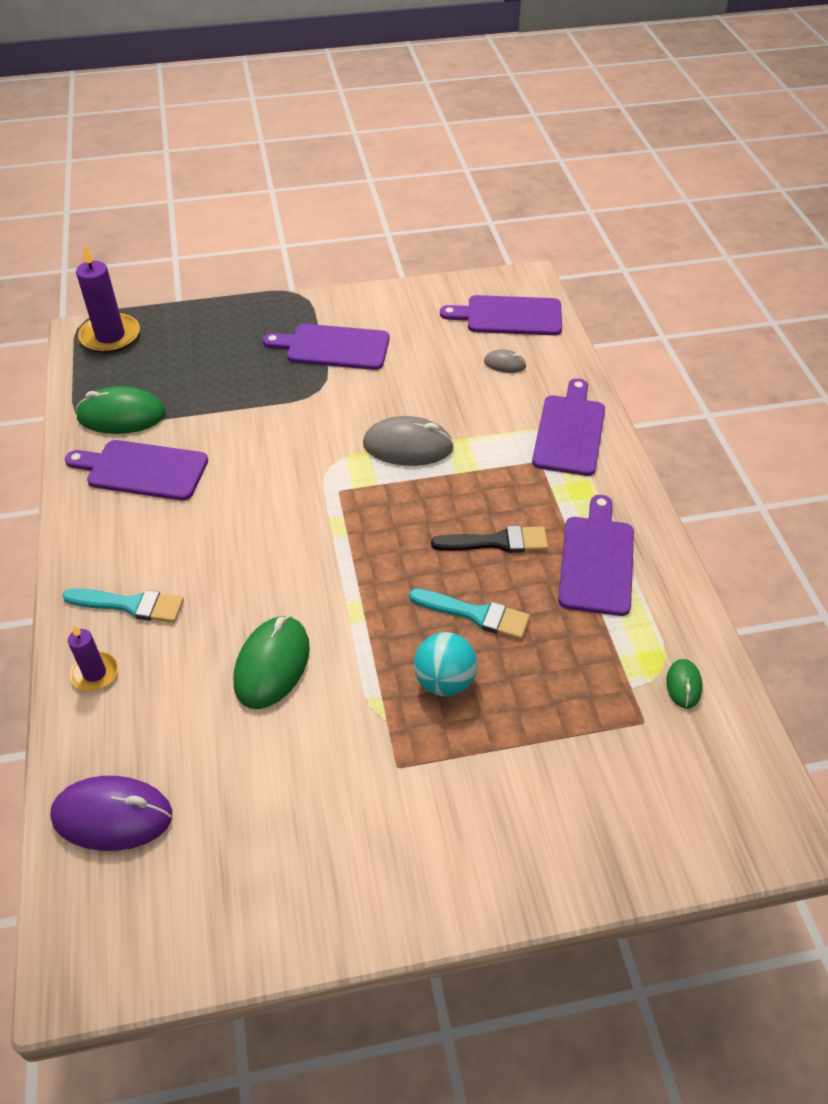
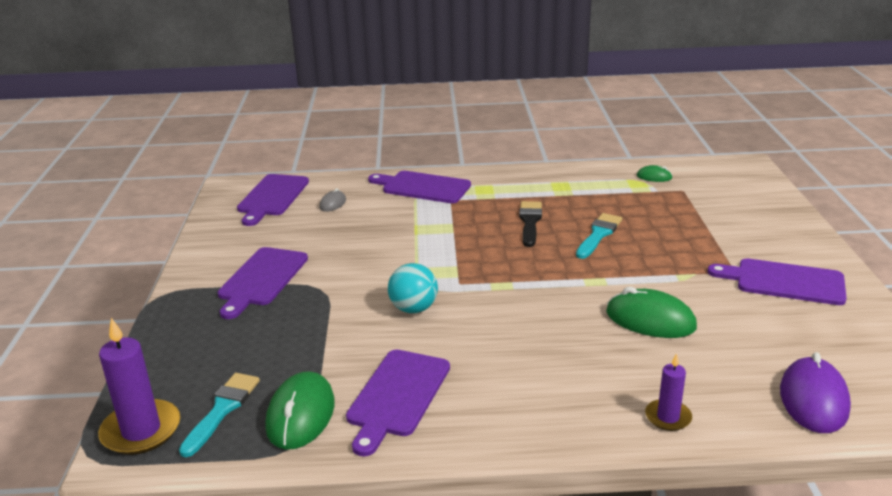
camera: 80 degrees left, 20 degrees down
turquoise brush [62,588,184,623] -> turquoise brush moved to [179,373,260,457]
grey mouse [363,416,454,466] -> none
turquoise ball [414,632,477,696] -> turquoise ball moved to [388,263,438,313]
purple cutting board [558,495,634,616] -> purple cutting board moved to [707,258,847,305]

